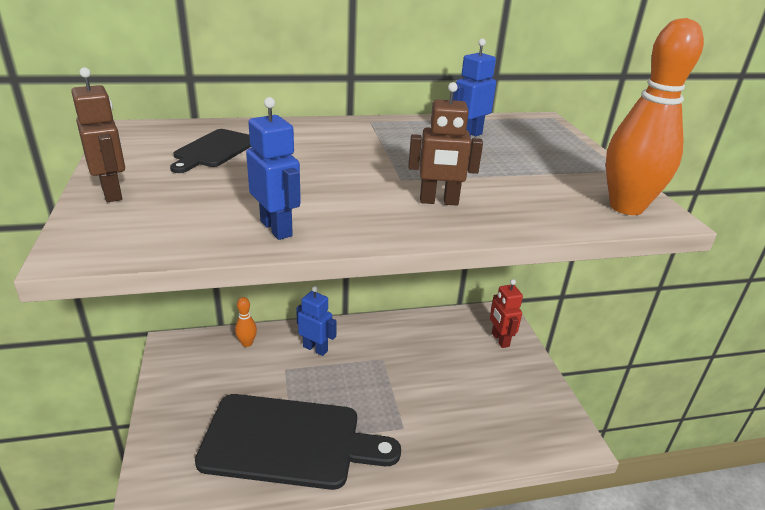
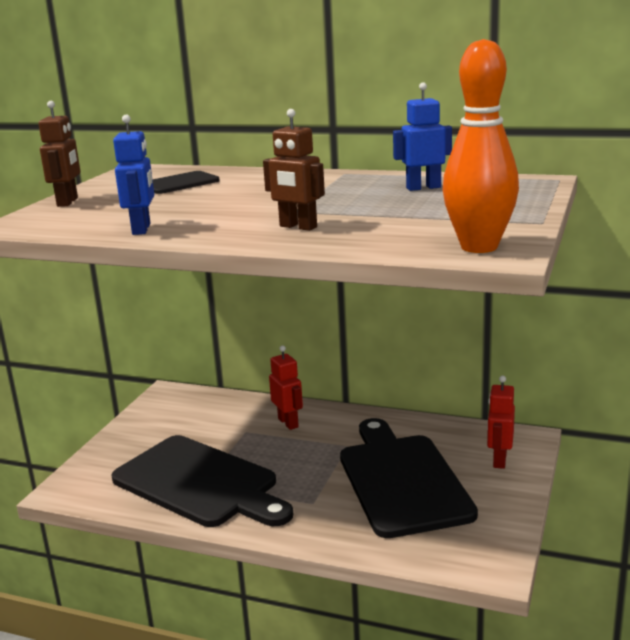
camera: 35 degrees right, 10 degrees down
orange bowling pin [235,297,257,347] -> none
blue robot [296,286,337,356] -> red robot [269,345,303,430]
none -> black cutting board [340,418,478,538]

